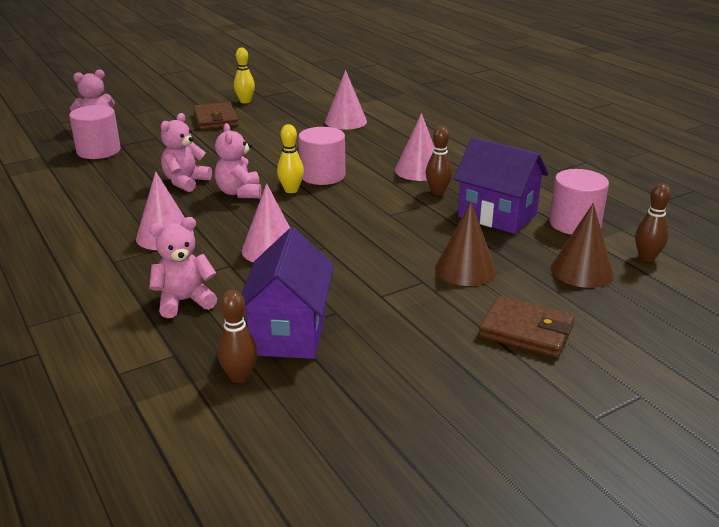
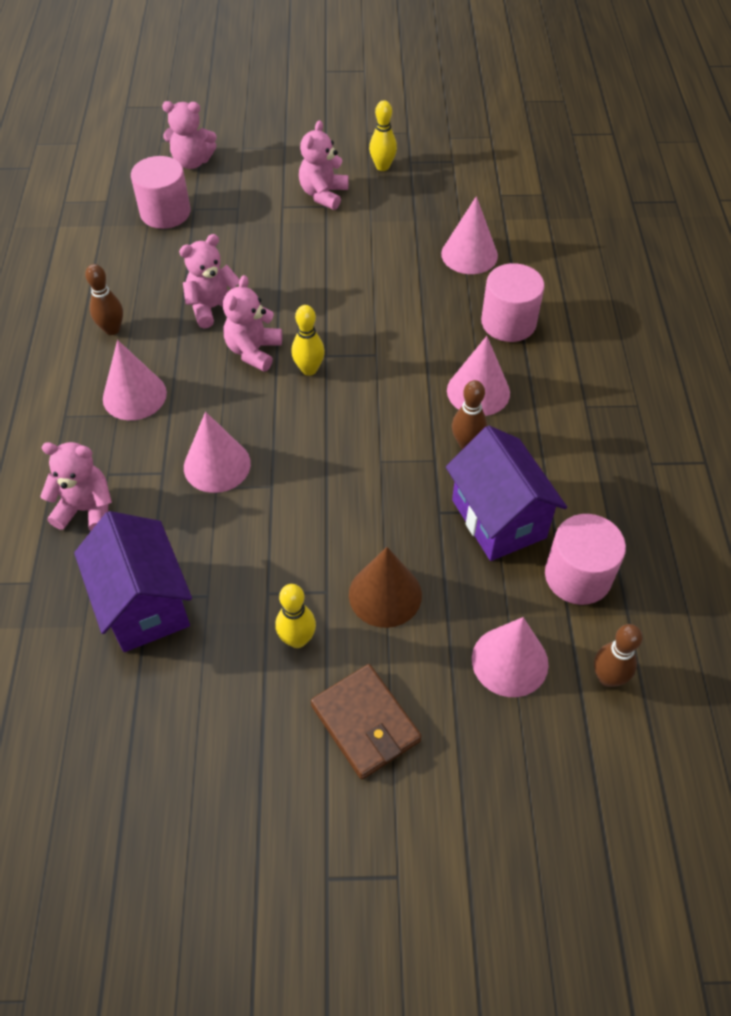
camera: 30 degrees right, 25 degrees up
brown wallet [193,102,238,130] -> pink teddy bear [299,120,349,210]
brown bowling pin [217,290,257,383] -> brown bowling pin moved to [85,264,123,335]
purple house [241,228,334,359] -> purple house turned 60 degrees counterclockwise [74,511,192,652]
pink cylinder [298,127,345,185] -> pink cylinder moved to [481,263,545,342]
brown cone [551,203,614,288] -> pink cone [472,617,548,697]
none -> yellow bowling pin [275,584,316,648]

